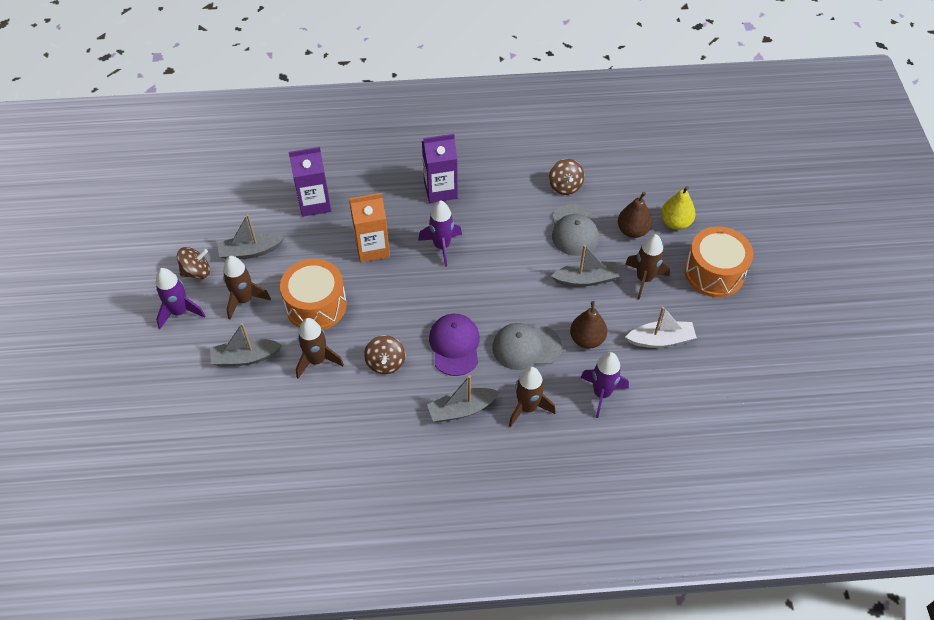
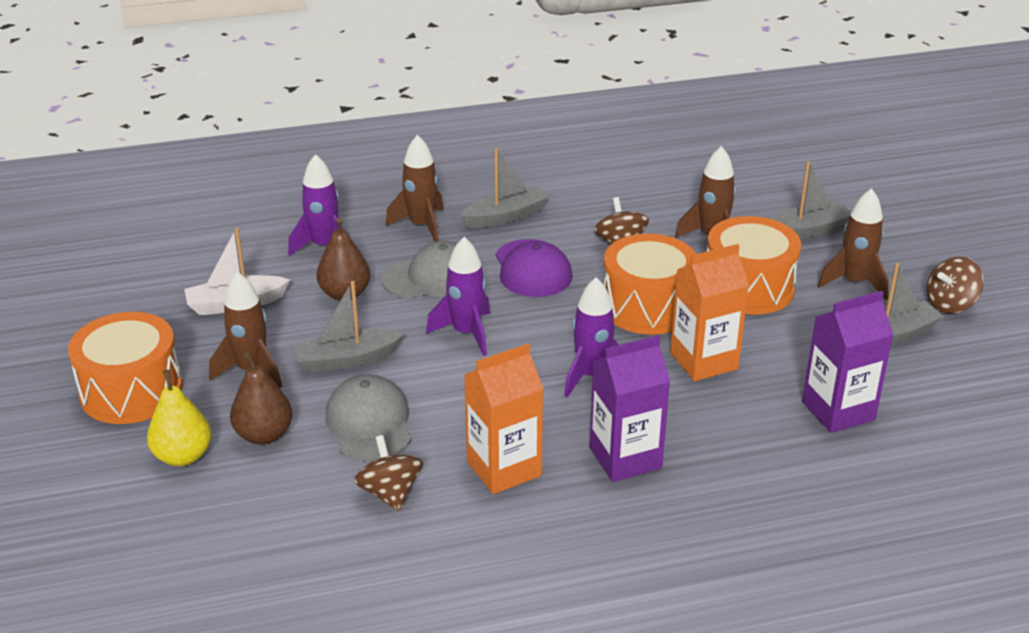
camera: 170 degrees right, 20 degrees down
purple rocket [156,268,205,329] -> purple rocket moved to [426,237,490,356]
none -> orange carton [464,344,543,494]
none -> orange drum [603,234,696,335]

